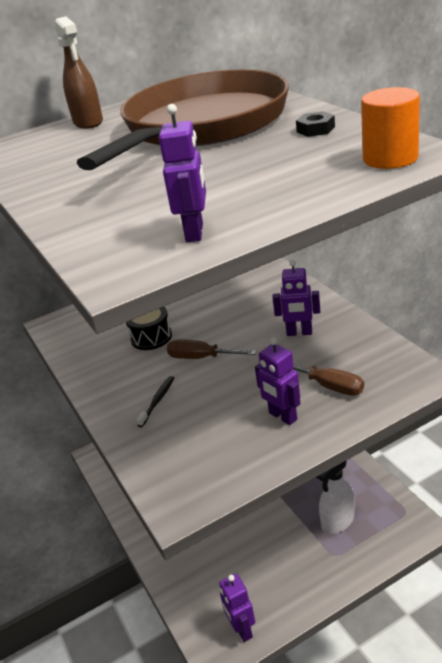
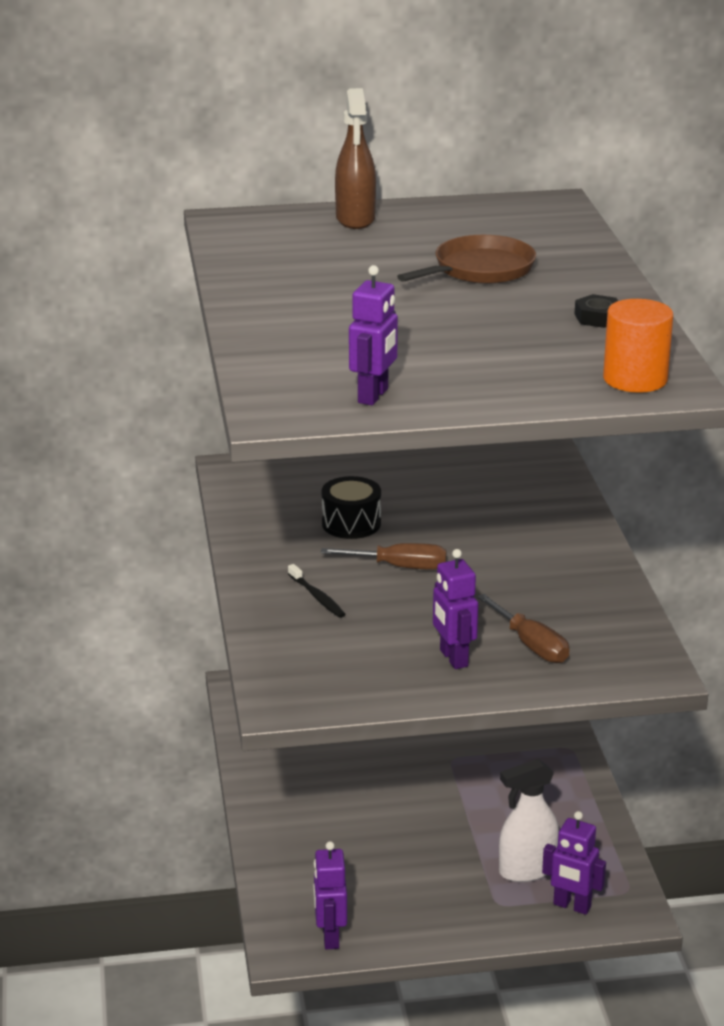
camera: 15 degrees right, 5 degrees down
brown pan [77,70,289,170] -> brown pan [397,235,536,284], size x0.46
black toothbrush [136,376,174,427] -> black toothbrush turned 105 degrees clockwise [288,564,346,618]
brown screwdriver [167,340,257,359] -> brown screwdriver turned 150 degrees clockwise [321,543,446,570]
purple robot [272,260,320,336] -> purple robot moved to [542,811,606,915]

